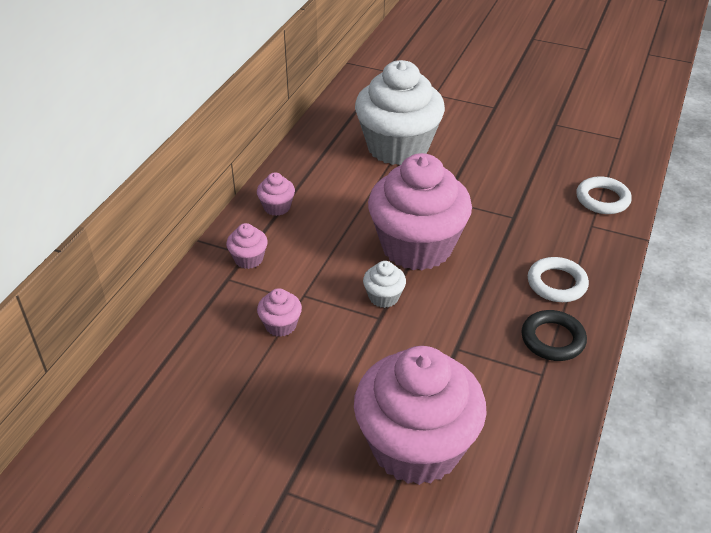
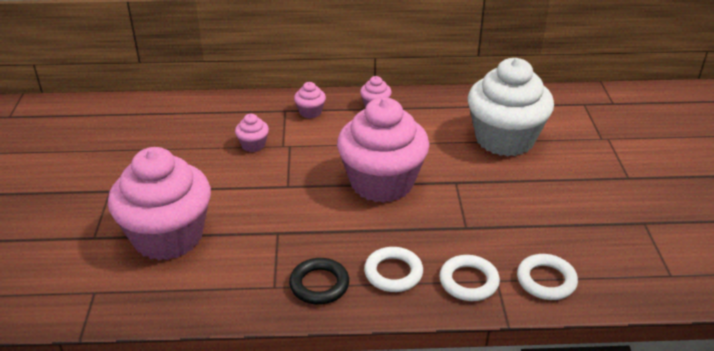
camera: 65 degrees right, 5 degrees down
white cupcake [363,261,406,308] -> none
none -> white ring [439,255,500,301]

